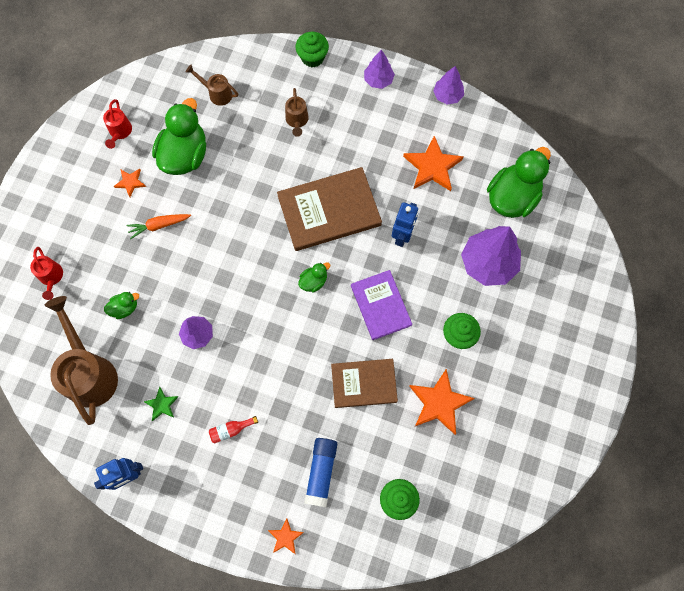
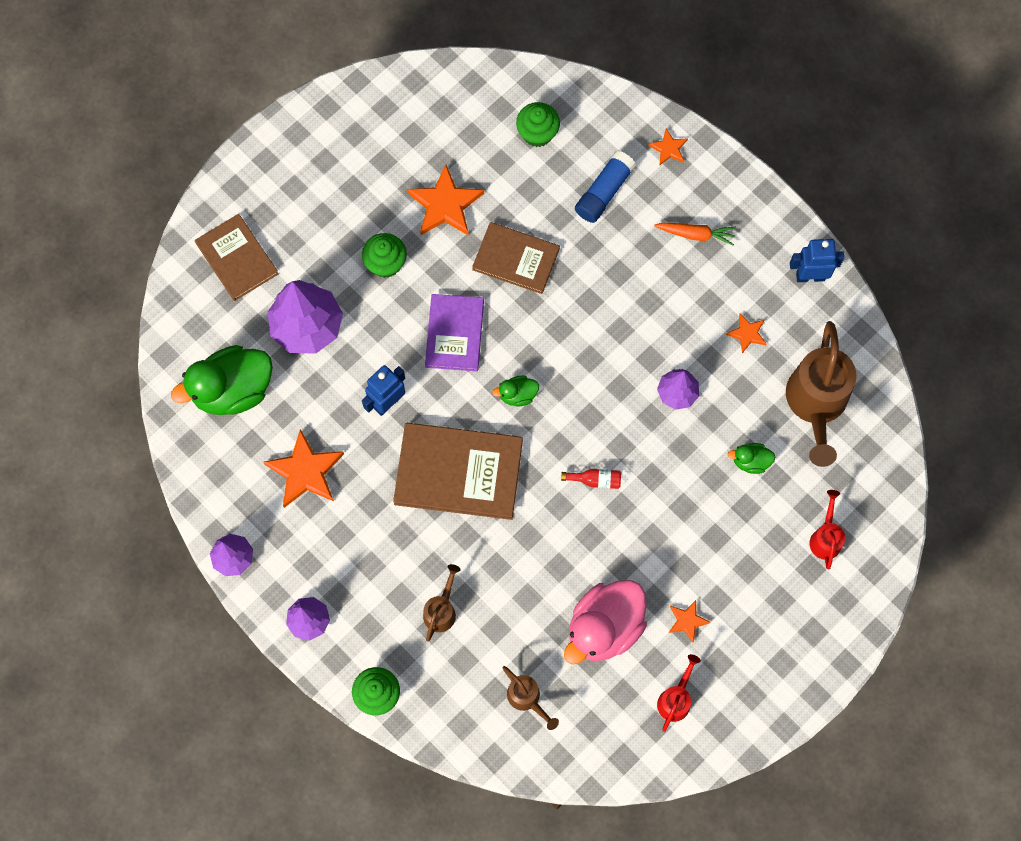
camera: 155 degrees left, 0 degrees up
orange carrot [126,214,191,240] -> orange carrot moved to [654,222,736,246]
green star [144,387,178,421] -> orange star [726,314,766,353]
green duck [152,98,206,175] -> pink duck [564,580,647,665]
red bottle [209,416,258,444] -> red bottle moved to [561,469,621,489]
none -> brown book [195,214,279,301]

